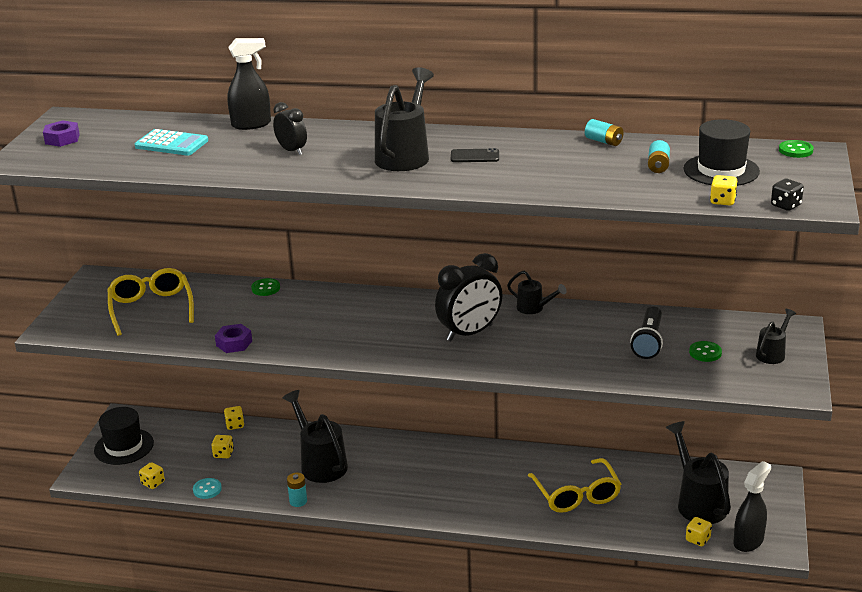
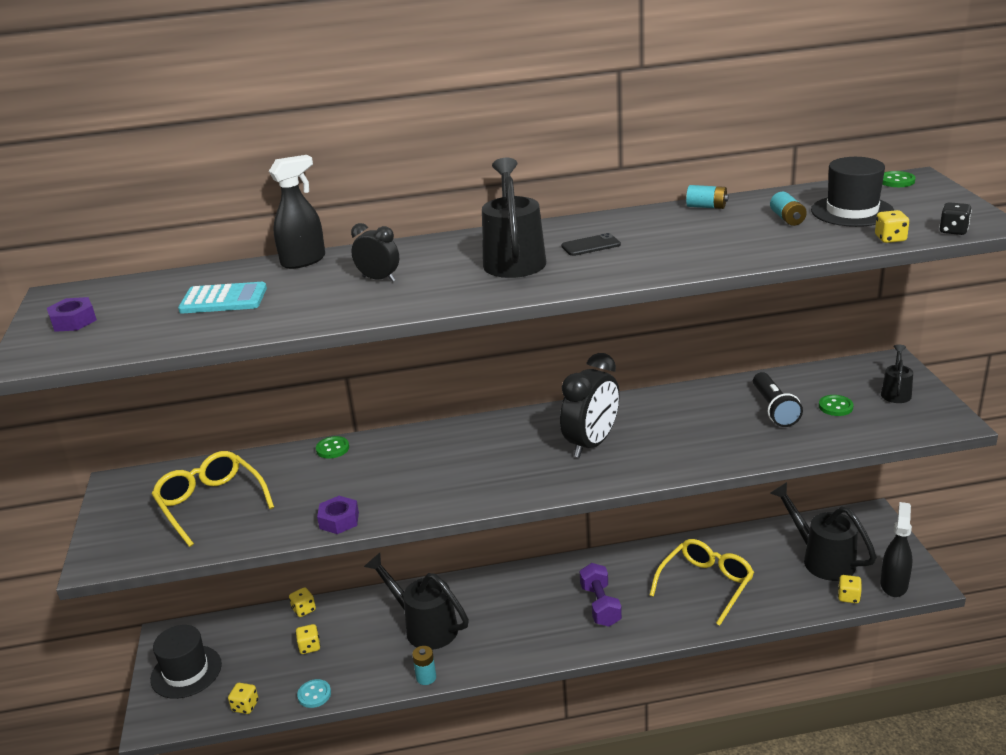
camera: 20 degrees left, 0 degrees up
black watering can [507,271,567,314] -> none
yellow glasses [528,458,621,513] -> yellow glasses turned 105 degrees counterclockwise [649,539,754,626]
none -> purple dumbbell [580,563,622,627]

